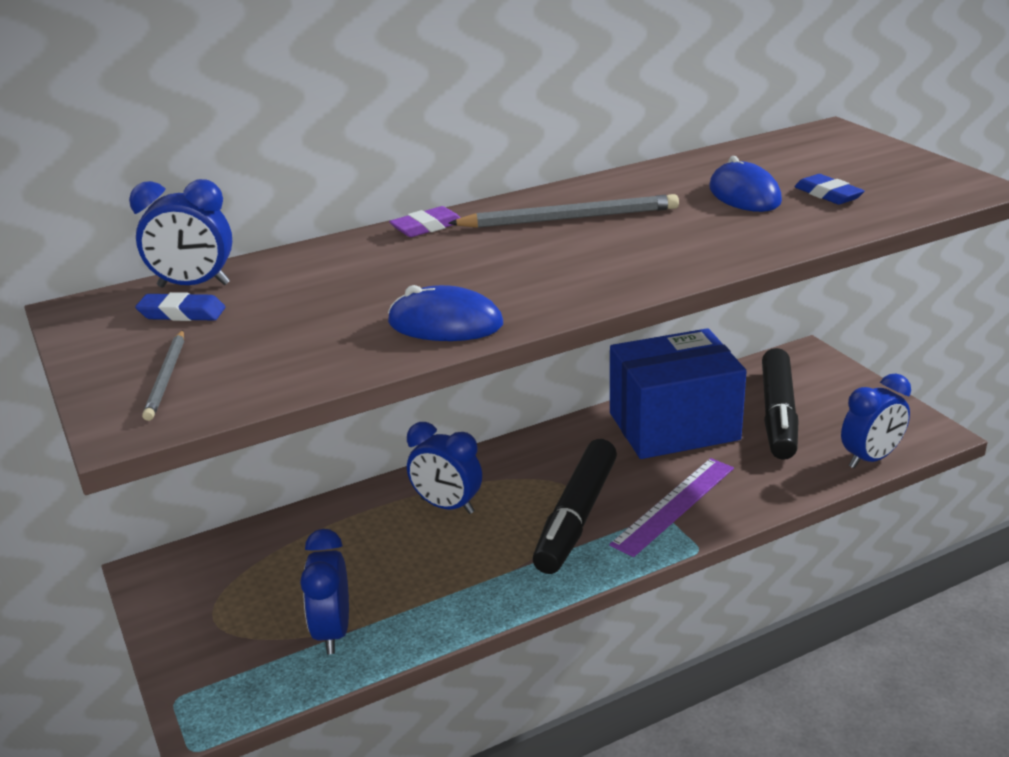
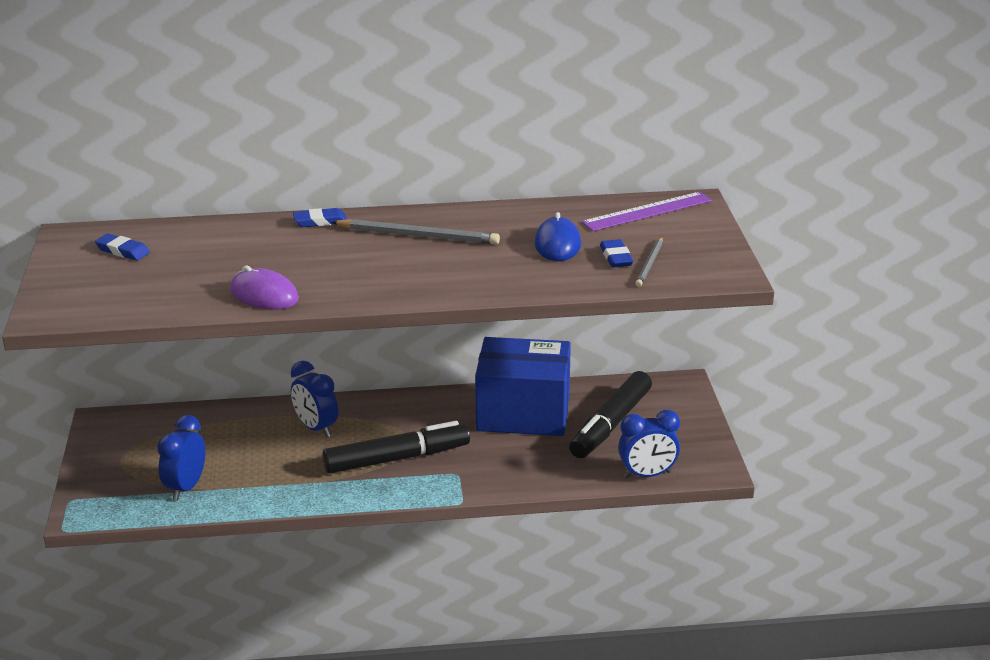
camera: 20 degrees right, 0 degrees up
blue clock [129,179,232,287] -> none
grey pencil [142,330,184,421] -> grey pencil moved to [636,237,663,287]
blue mouse [388,285,503,341] -> purple mouse [230,266,299,310]
purple eraser [389,206,461,237] -> blue eraser [293,208,347,227]
black marker [533,439,617,574] -> black marker turned 150 degrees counterclockwise [322,421,470,473]
purple ruler [609,458,734,557] -> purple ruler moved to [581,192,712,231]

